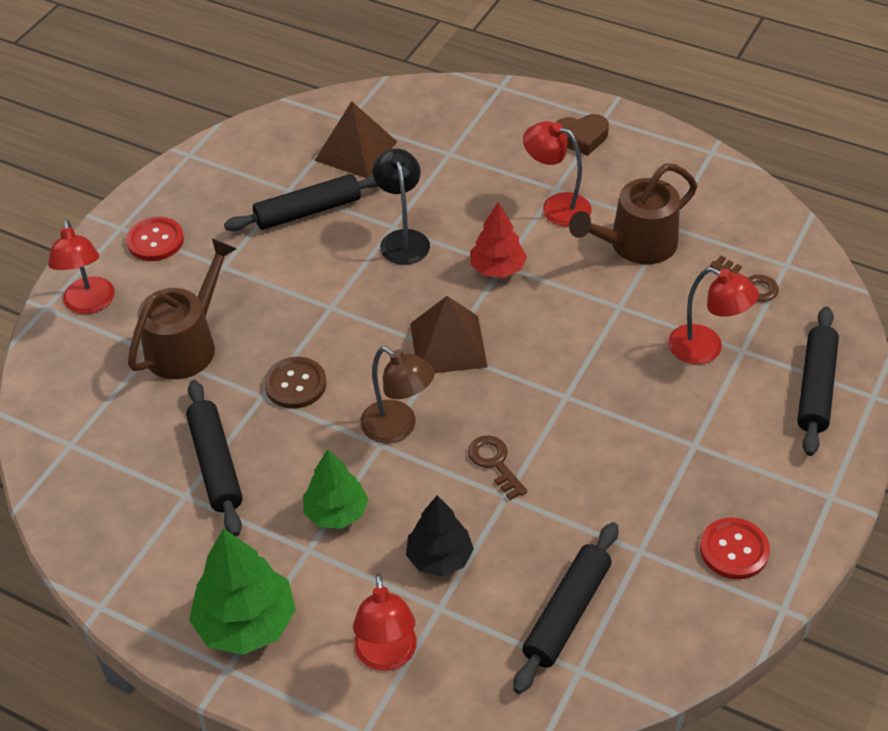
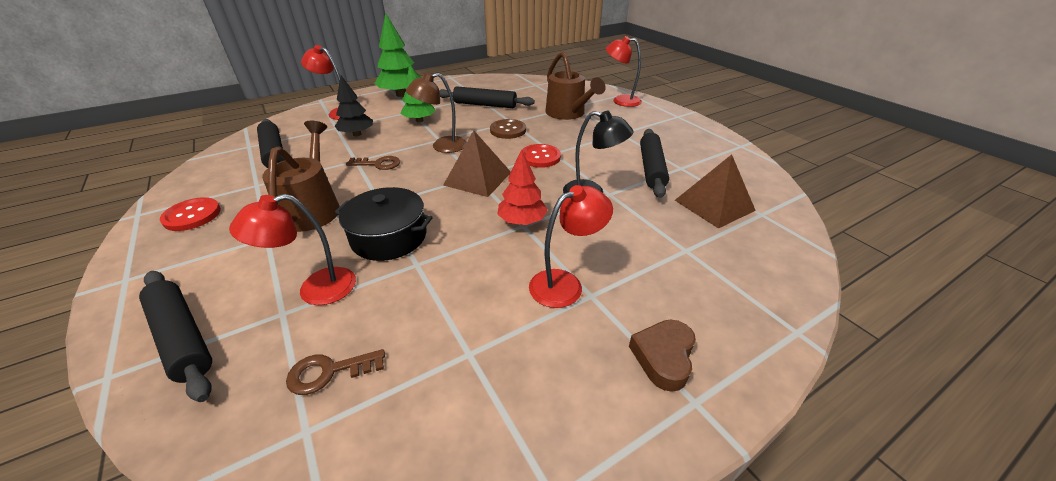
camera: 120 degrees right, 10 degrees down
red button [126,217,184,261] -> red button moved to [522,144,561,168]
brown watering can [569,163,697,264] -> brown watering can moved to [262,121,340,232]
none -> black pot [335,187,433,261]

